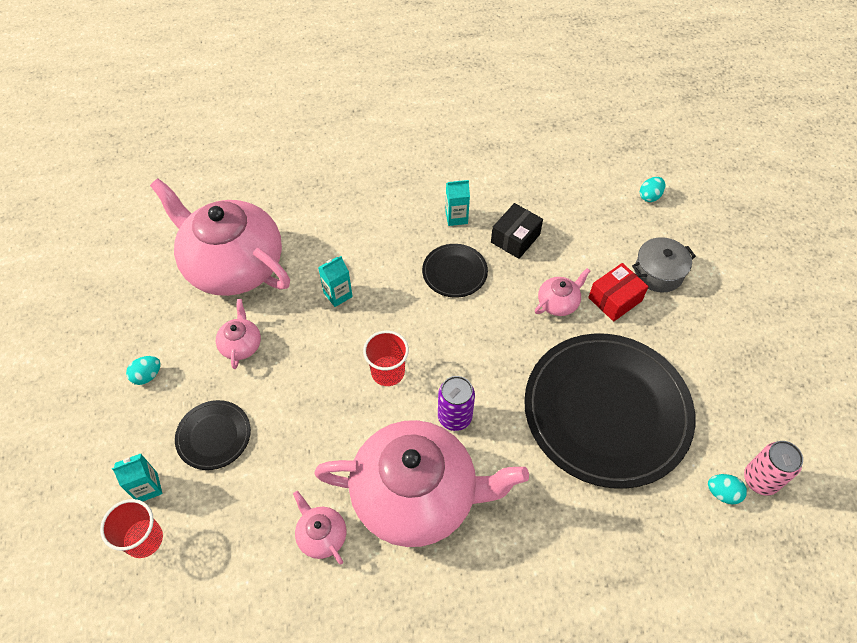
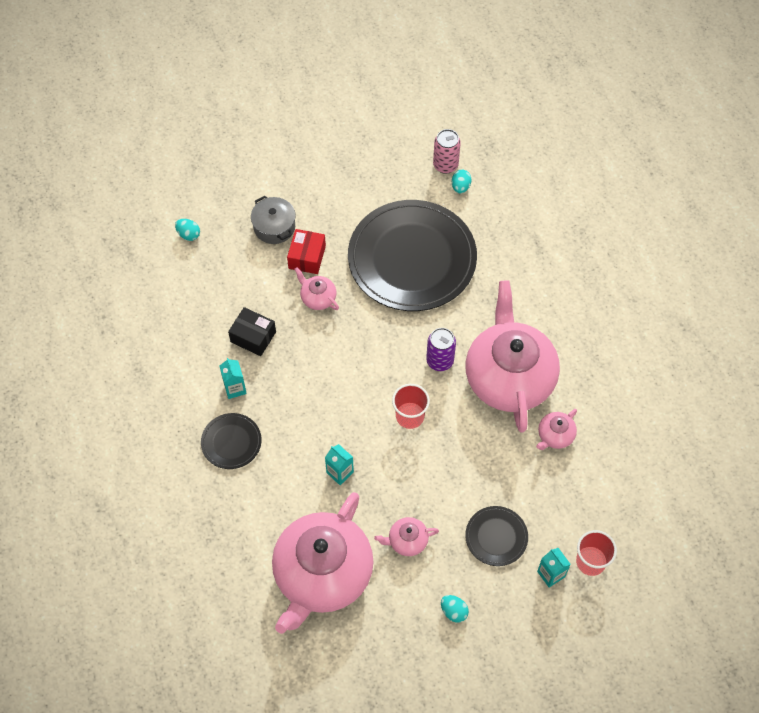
camera: 100 degrees left, 5 degrees up
black plate [422,244,488,298] -> black plate moved to [201,413,262,469]
red box [588,263,649,322] -> red box turned 60 degrees clockwise [287,229,326,274]

